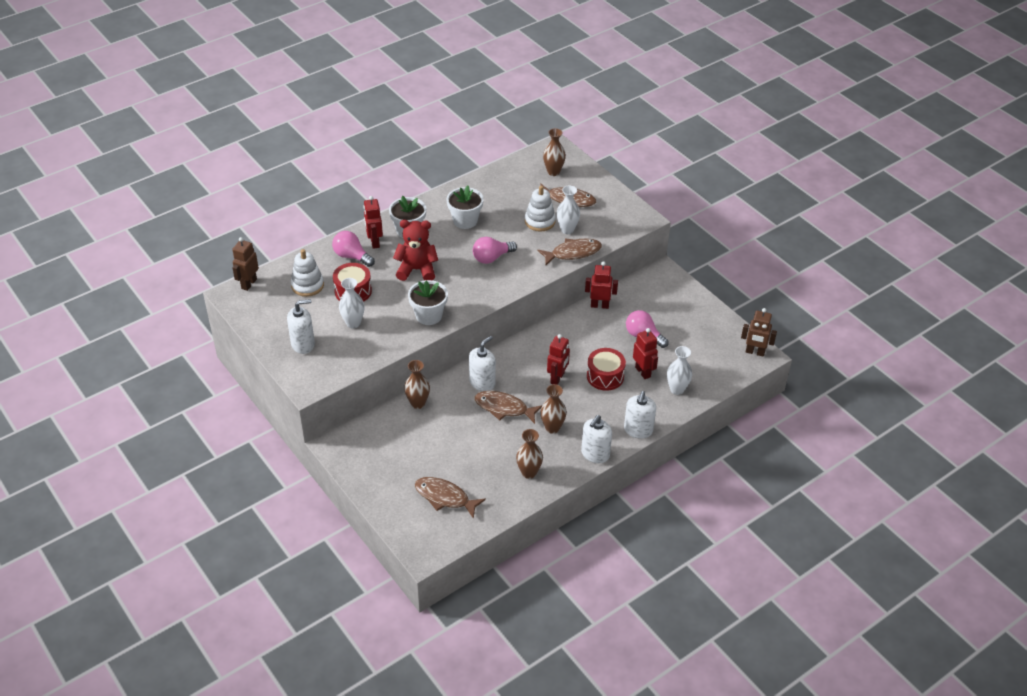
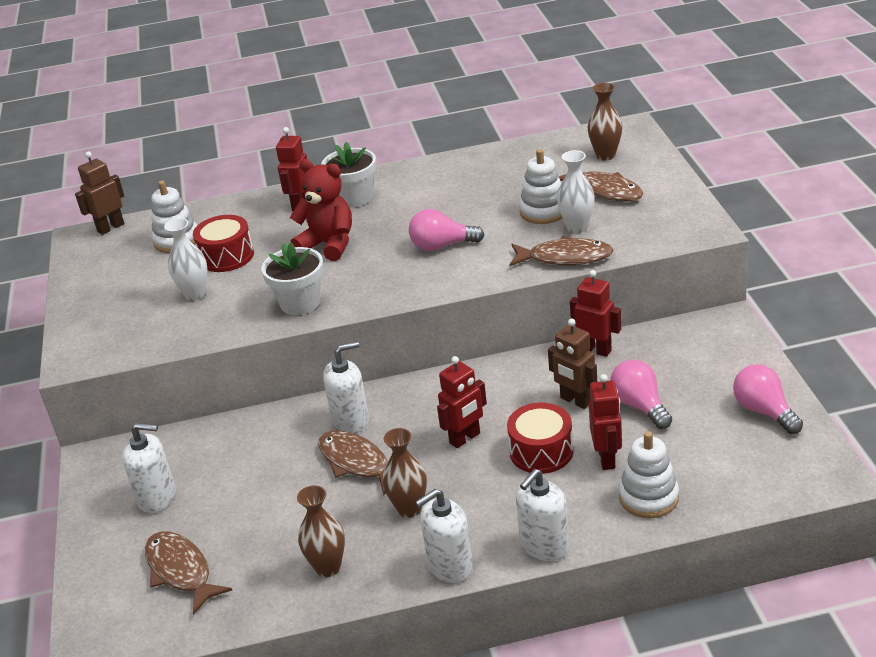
camera: 30 degrees right, 10 degrees down
white soap dispenser [287,299,315,354] -> white soap dispenser moved to [122,423,176,513]
pink light bulb [332,231,375,267] -> pink light bulb moved to [733,364,803,434]
brown vase [404,360,430,409] -> none
white flower pot [446,185,484,229] -> none
white vase [667,346,692,395] -> white stacking toy [619,431,679,518]
brown robot [741,308,777,357] -> brown robot moved to [548,319,597,409]

